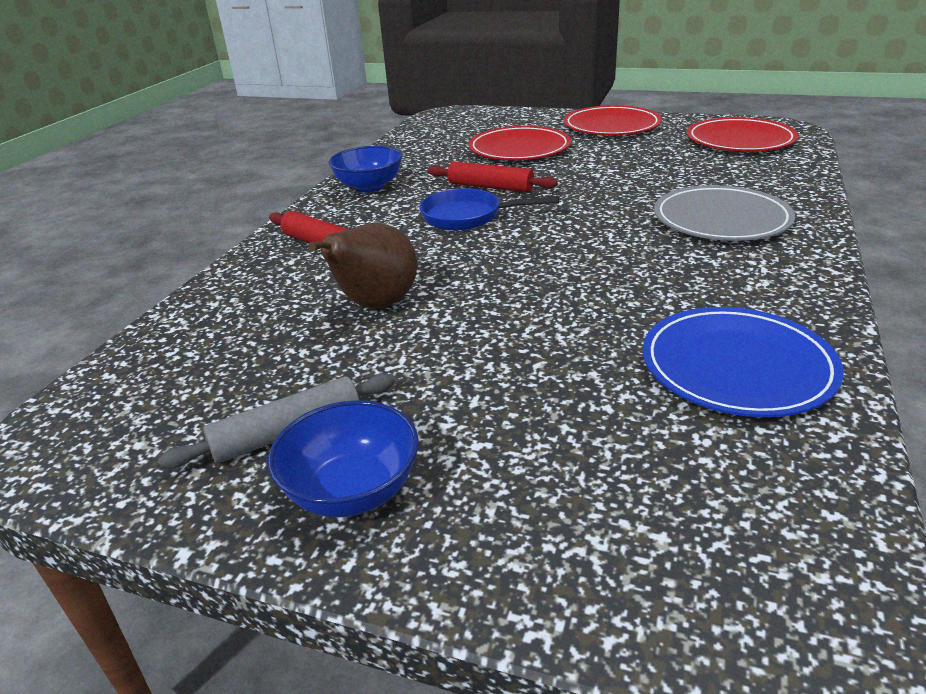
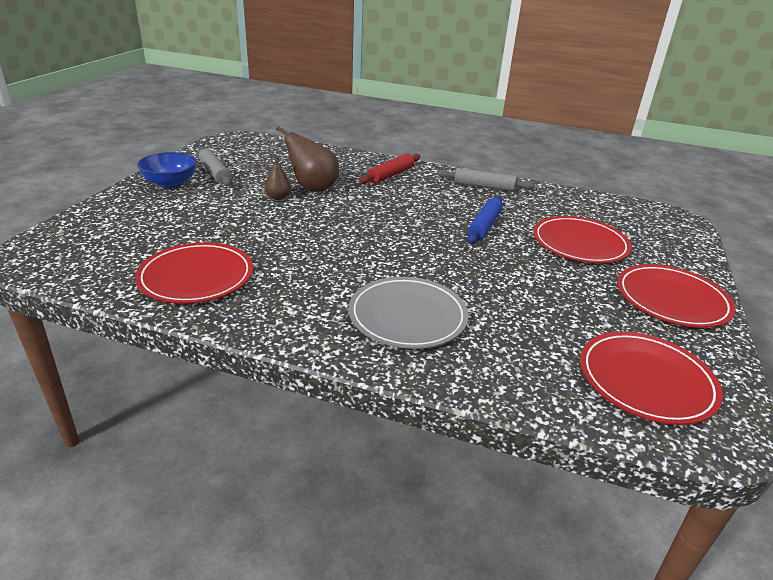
camera: 85 degrees right, 0 degrees up
blue bowl [328,146,402,193] -> grey rolling pin [437,168,534,191]
blue pan [419,188,559,230] -> none
red rolling pin [427,162,557,192] -> blue rolling pin [467,196,503,244]
blue plate [643,307,844,417] -> red plate [135,242,253,304]
none -> brown pear [264,156,291,200]

